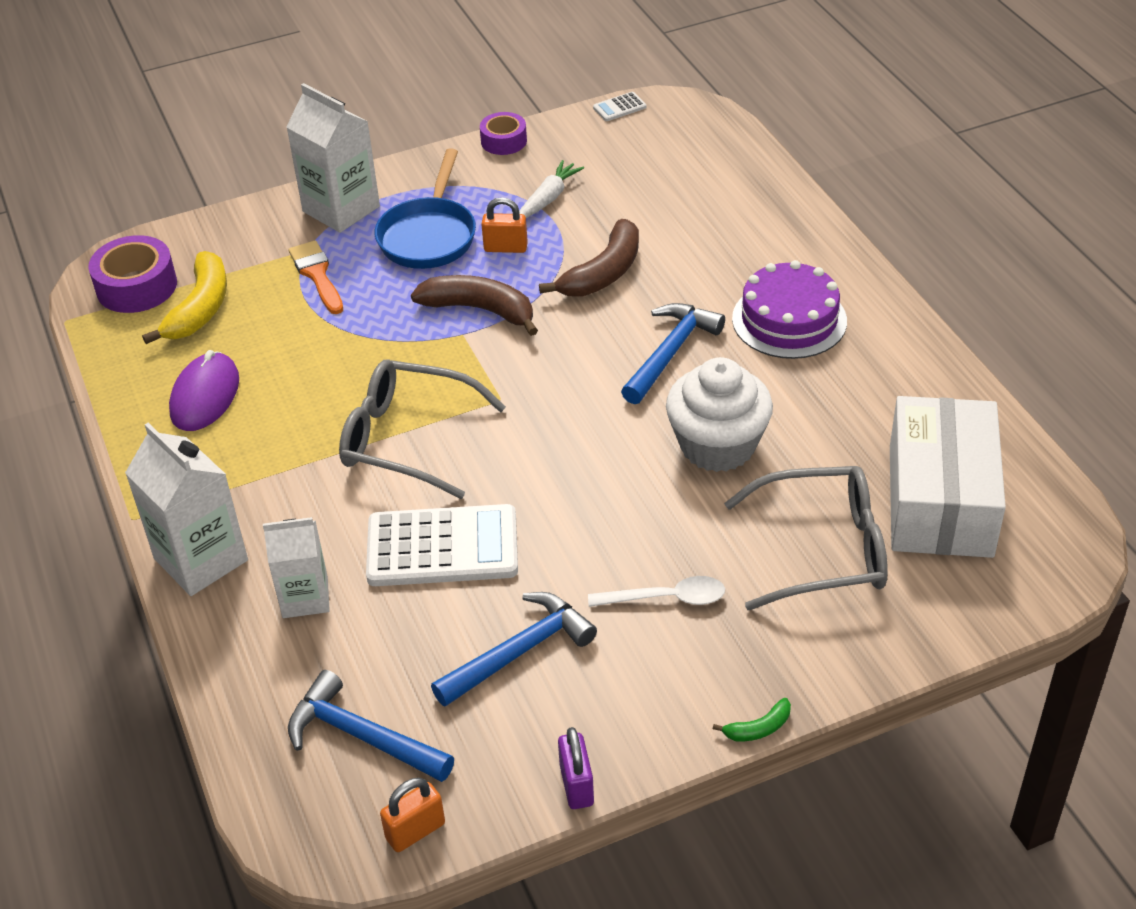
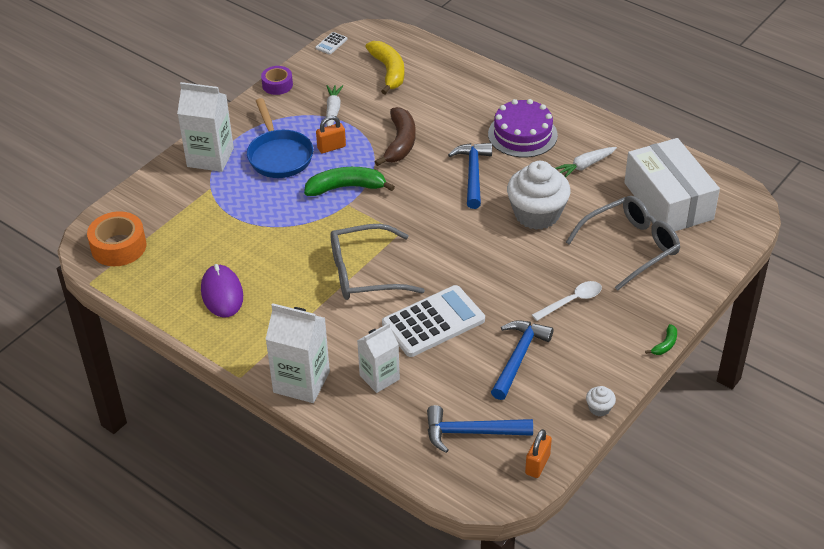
camera: 30 degrees left, 0 degrees up
purple tape [88,235,177,313] -> orange tape [87,211,147,266]
yellow banana [142,251,227,344] -> yellow banana moved to [365,41,404,94]
orange brush [288,240,343,314] -> none
brown banana [411,275,538,336] -> green banana [304,167,395,196]
purple padlock [558,727,594,809] -> white cupcake [586,386,616,417]
none -> white carrot [555,147,617,177]

